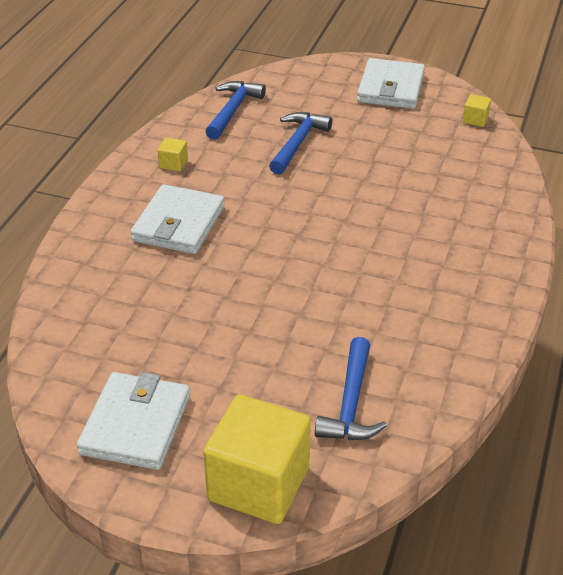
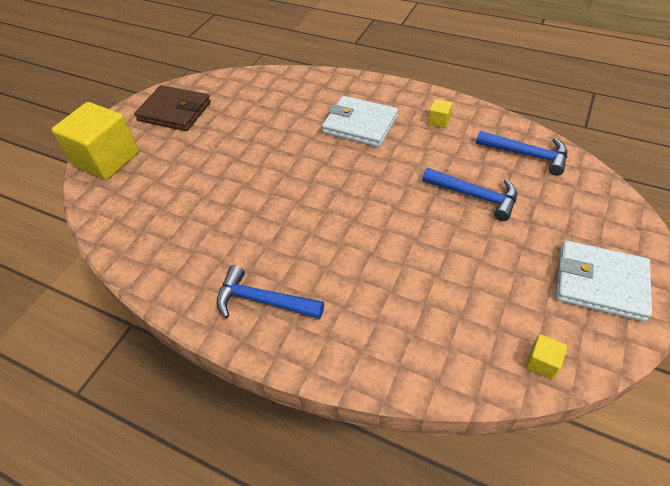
camera: 100 degrees right, 10 degrees up
white wallet [77,372,190,470] -> brown wallet [134,85,211,131]
blue hammer [315,337,387,440] -> blue hammer moved to [217,265,324,319]

